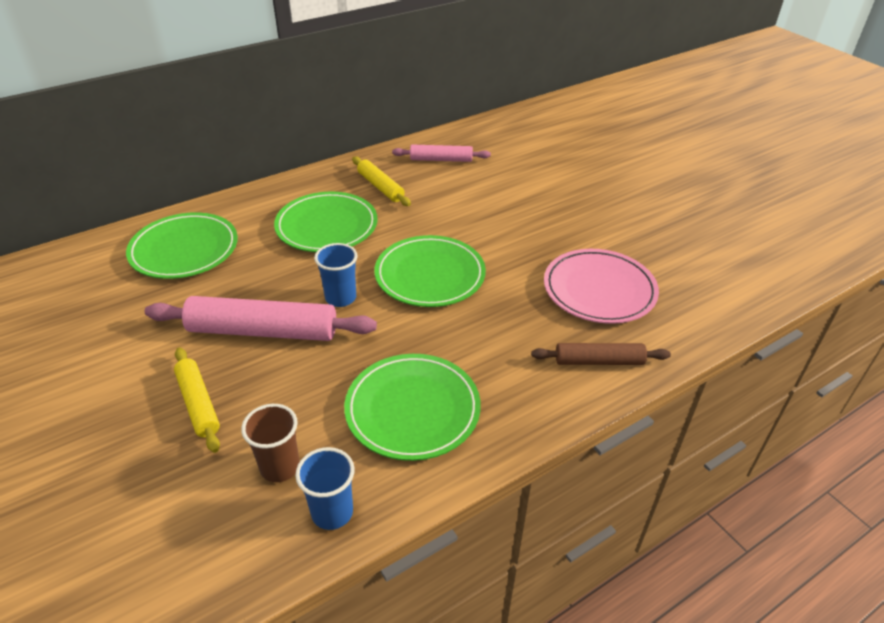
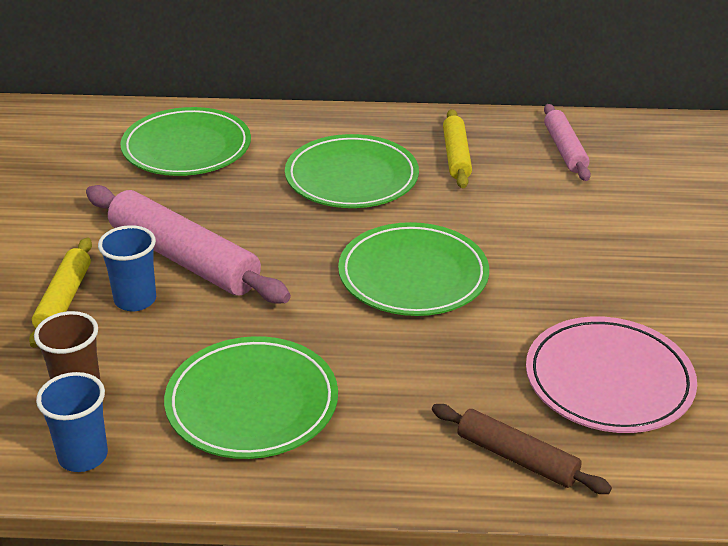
camera: 35 degrees right, 5 degrees down
blue cup [314,243,358,307] -> blue cup moved to [98,225,156,311]
pink rolling pin [392,145,491,162] -> pink rolling pin turned 45 degrees clockwise [544,104,591,181]

